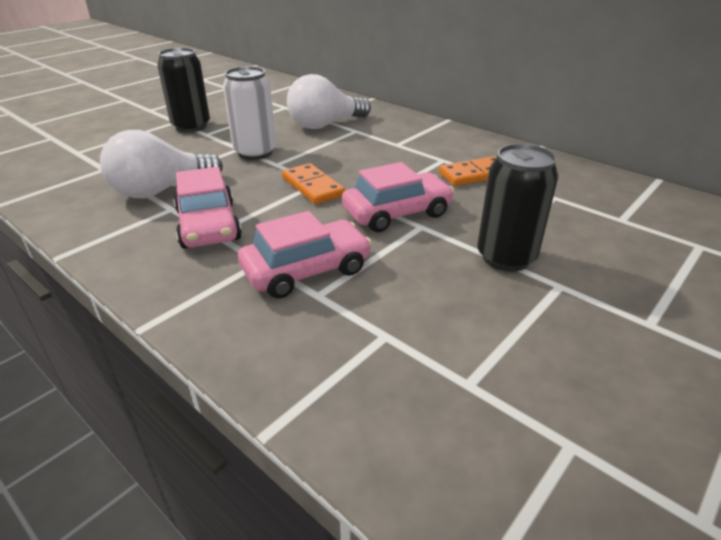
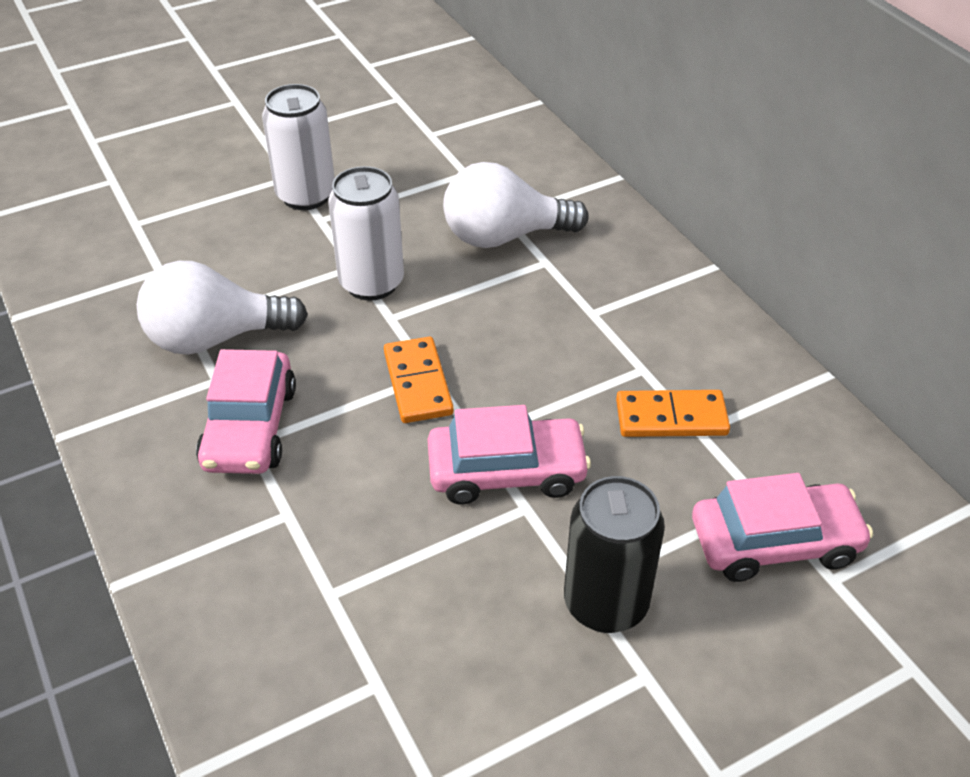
camera: 20 degrees right, 10 degrees up
black can [157,48,210,132] -> white can [262,84,335,210]
pink car [238,211,372,299] -> pink car moved to [692,473,873,582]

